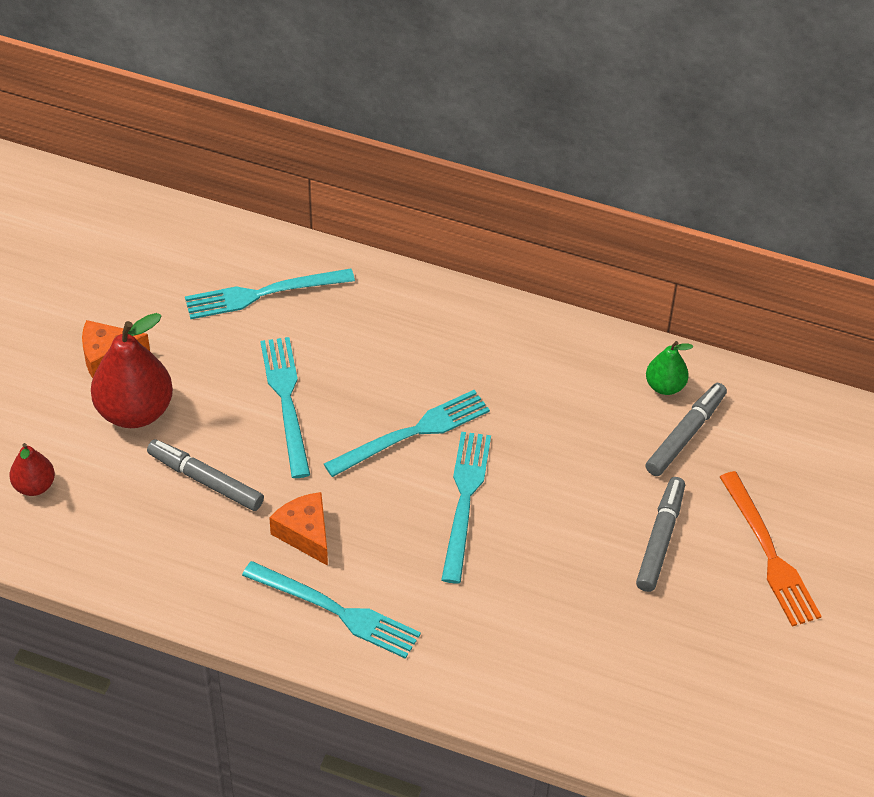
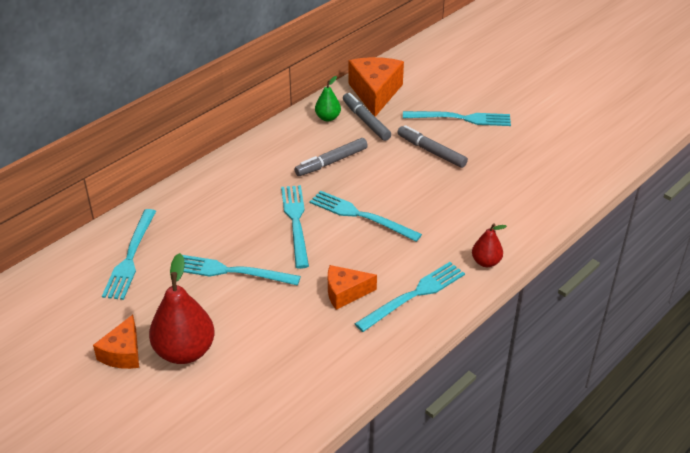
camera: 65 degrees left, 10 degrees down
red pear [9,443,55,496] -> red pear moved to [472,223,507,267]
grey marker [147,439,264,511] -> grey marker moved to [294,138,368,176]
orange fork [720,471,822,627] -> turquoise fork [403,111,511,126]
none -> orange cheese [348,57,404,117]

